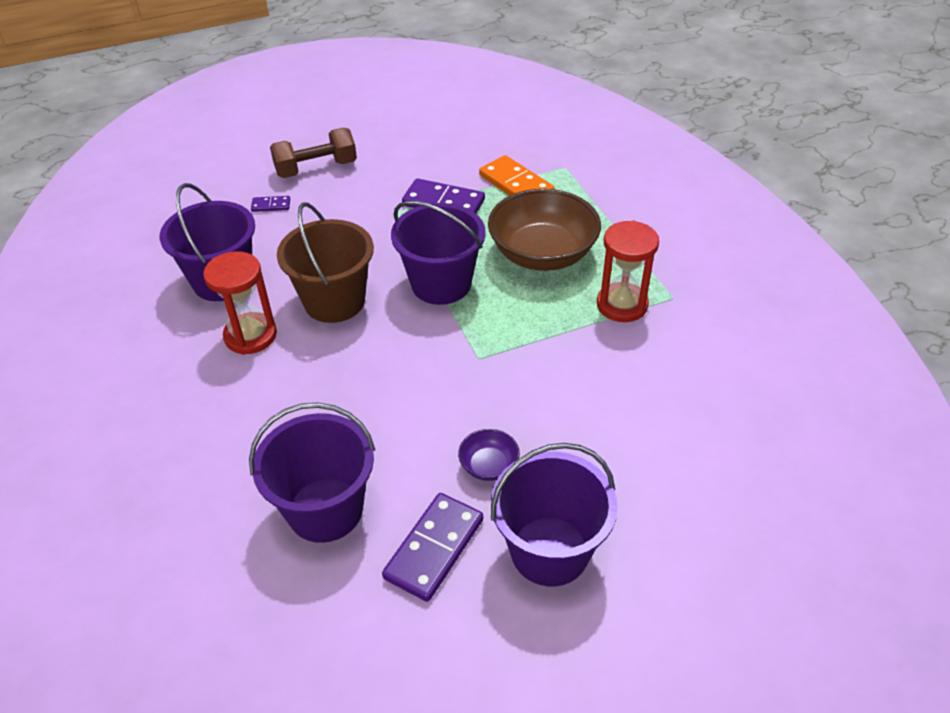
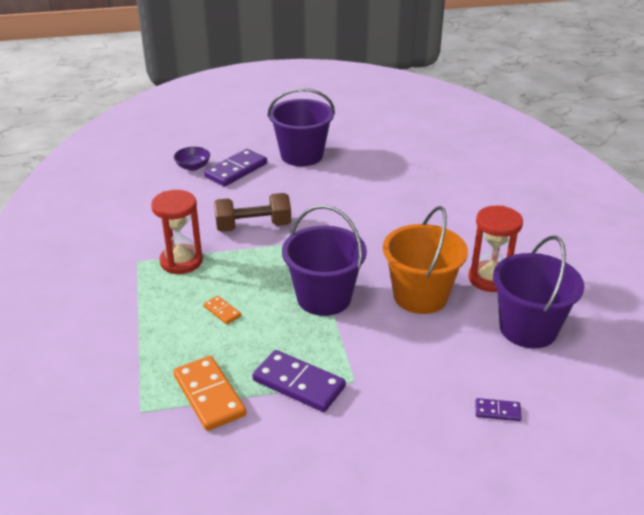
camera: 170 degrees left, 10 degrees down
purple bucket [249,403,375,543] -> none
brown dumbbell [270,128,357,178] -> brown dumbbell moved to [214,193,291,232]
brown bucket [277,202,374,323] -> orange bucket [383,206,468,314]
purple domino [382,493,483,602] -> purple domino moved to [204,149,267,186]
purple bowl [458,429,520,481] -> purple bowl moved to [174,147,210,171]
brown bowl [488,189,601,271] -> orange domino [203,296,241,324]

